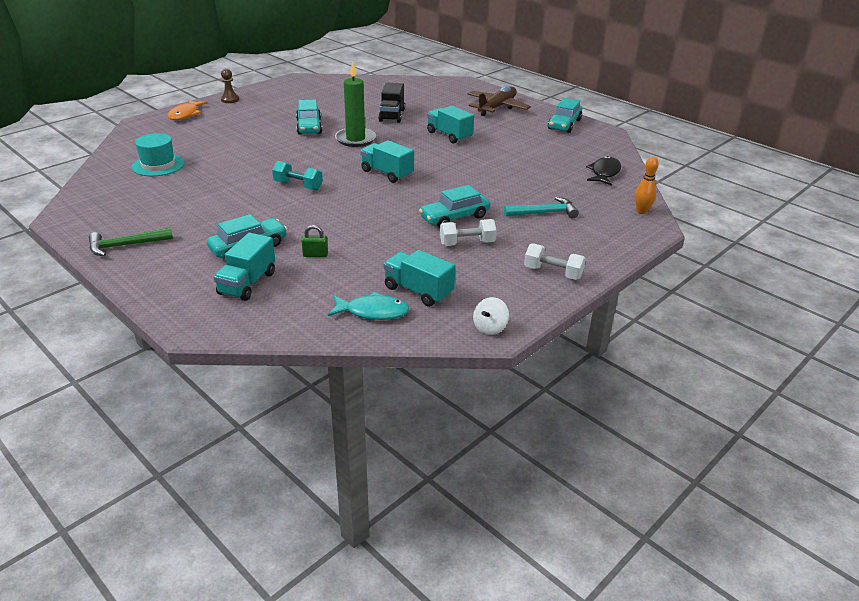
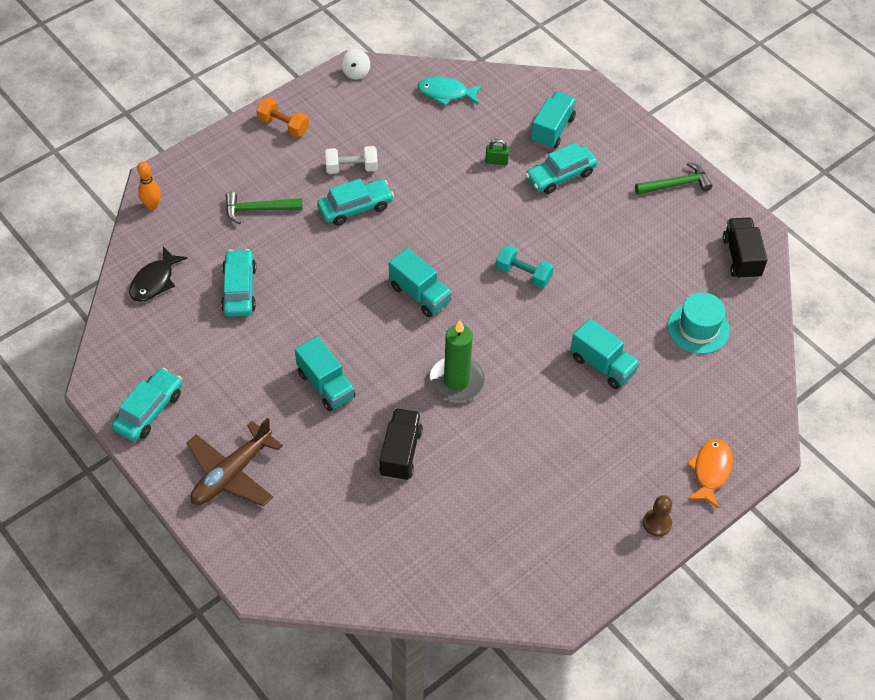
camera: 175 degrees left, 20 degrees up
turquoise car [296,100,322,135] -> turquoise car moved to [221,249,256,317]
turquoise truck [383,250,455,307] -> turquoise truck moved to [571,318,640,389]
white spinning top [473,297,509,335] -> white spinning top turned 150 degrees clockwise [341,49,370,79]
turquoise hammer [504,197,579,218] -> green hammer [226,192,303,224]
white dumbbell [524,243,586,280] -> orange dumbbell [256,98,309,137]
none -> black truck [723,218,767,280]

